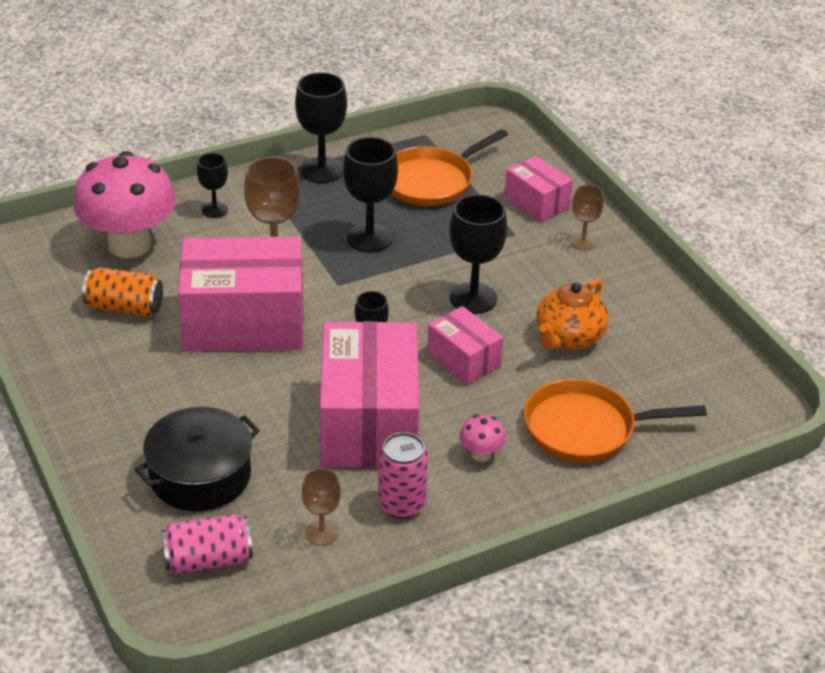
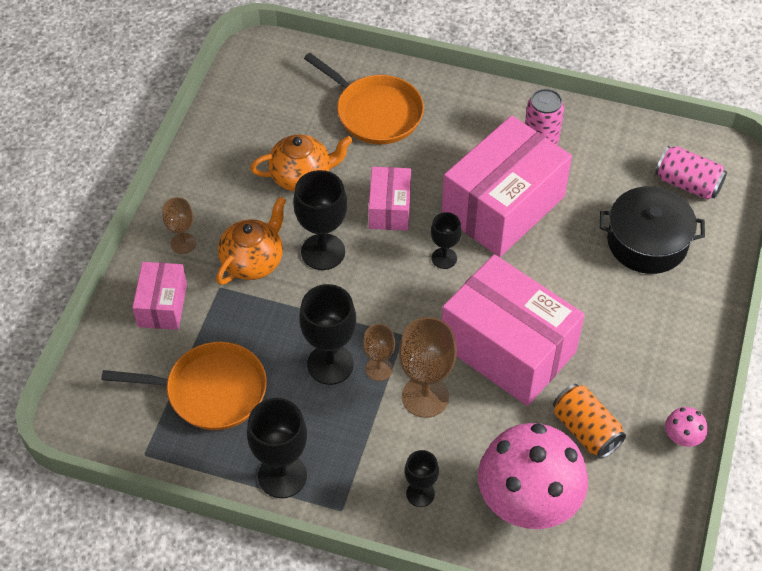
camera: 135 degrees left, 15 degrees up
brown goblet [302,468,341,546] -> brown goblet moved to [363,324,395,381]
pink mushroom [459,415,506,462] -> pink mushroom moved to [665,407,708,447]
none -> orange teapot [216,197,286,285]

